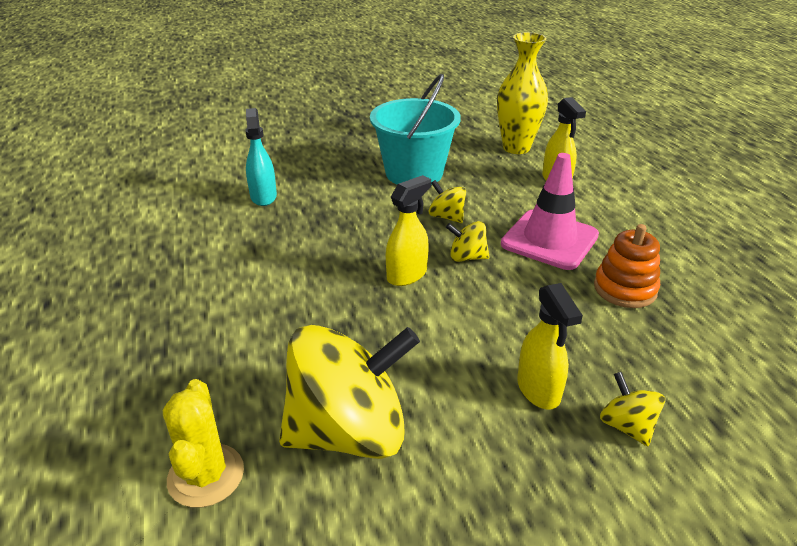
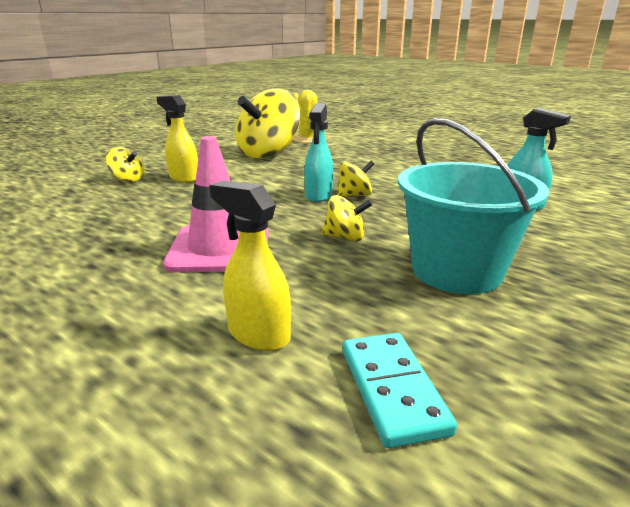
camera: 145 degrees right, 10 degrees down
yellow spray bottle [386,175,431,286] -> turquoise spray bottle [304,103,333,202]
yellow spinning top [446,221,490,262] -> yellow spinning top moved to [337,161,374,197]
yellow vase [497,32,548,154] -> turquoise domino [343,333,457,448]
orange stacking toy [594,224,660,308] -> none

